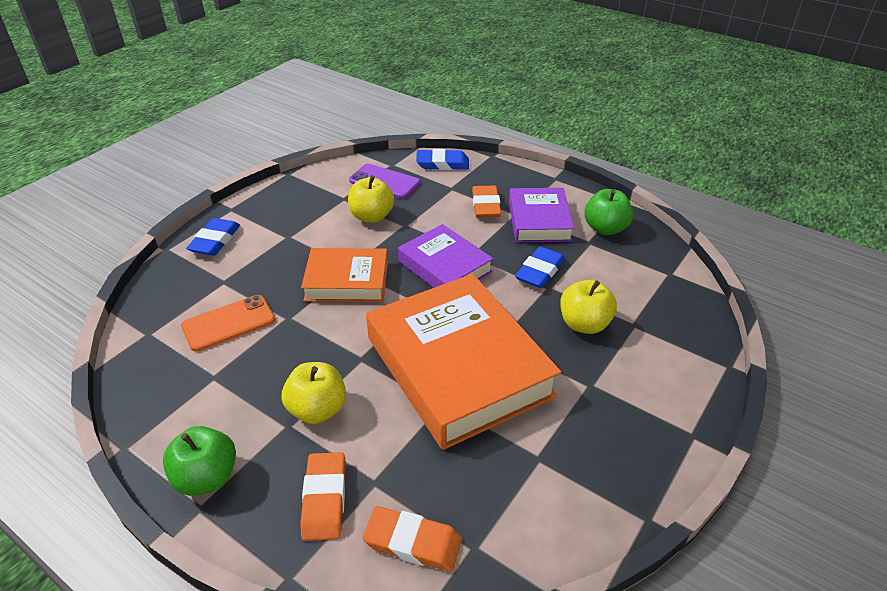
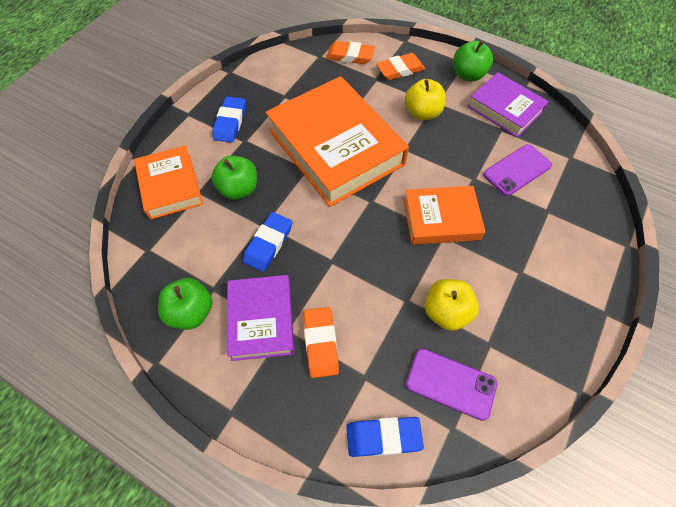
camera: 175 degrees right, 20 degrees up
orange phone [181,295,275,351] -> purple phone [483,144,552,196]
blue eraser [186,218,240,256] -> blue eraser moved to [212,96,246,143]
orange eraser [300,452,346,541] -> orange eraser turned 75 degrees clockwise [376,53,425,80]
purple book [398,224,494,288] -> purple book moved to [467,72,549,138]
yellow apple [560,280,617,334] -> green apple [211,155,257,200]
none -> orange book [134,145,203,220]

